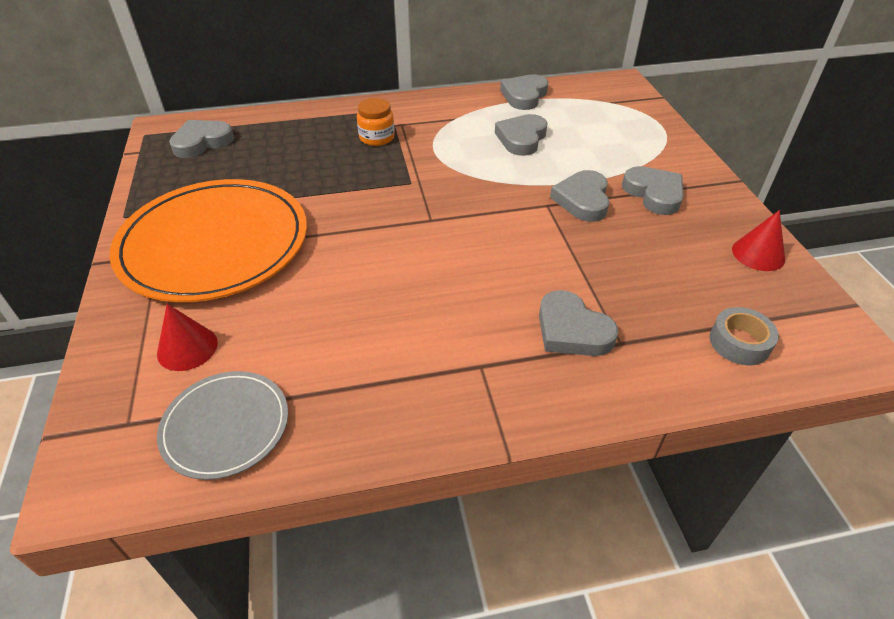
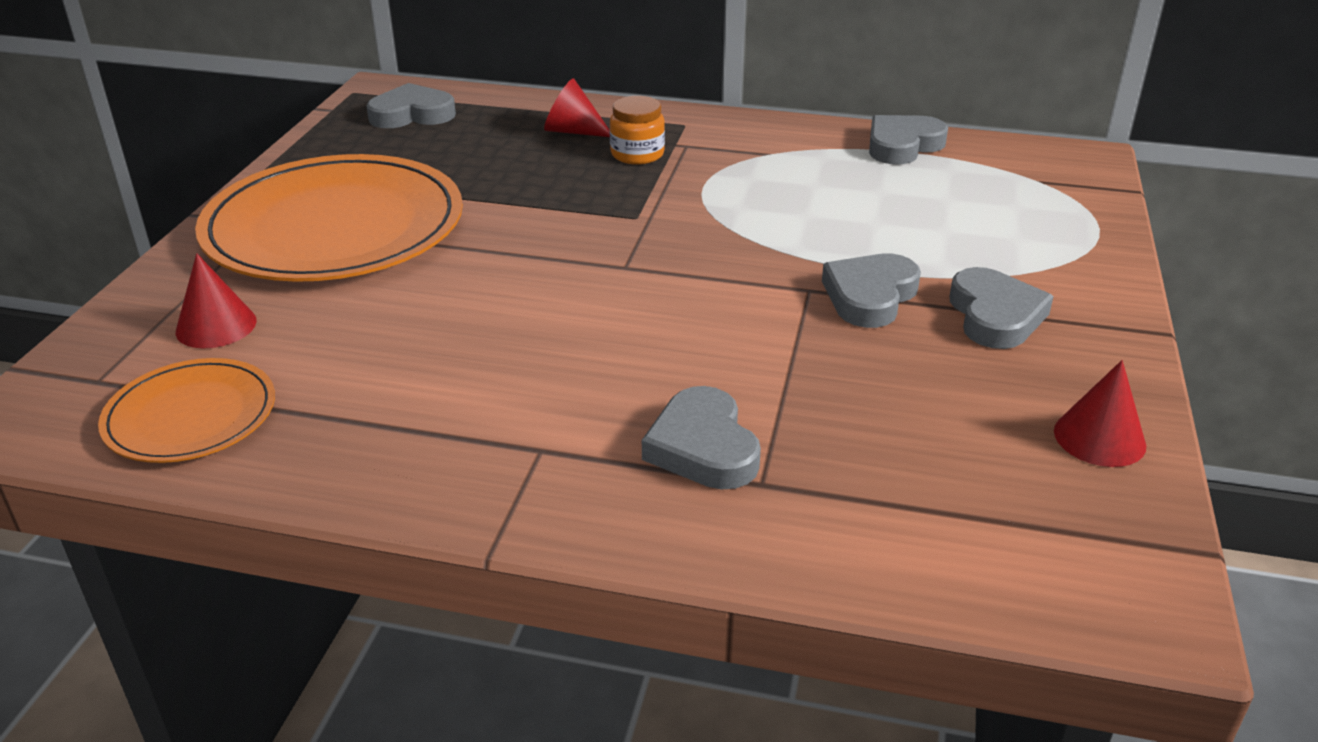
camera: 25 degrees right, 10 degrees down
grey plate [157,371,288,480] -> orange plate [98,358,275,463]
grey heart [495,114,547,156] -> none
grey tape [710,307,779,365] -> none
none -> red cone [544,78,610,137]

